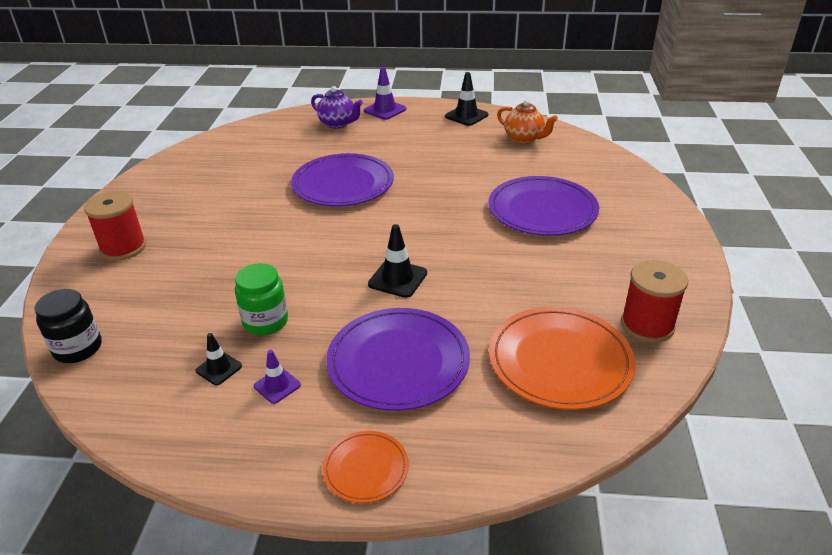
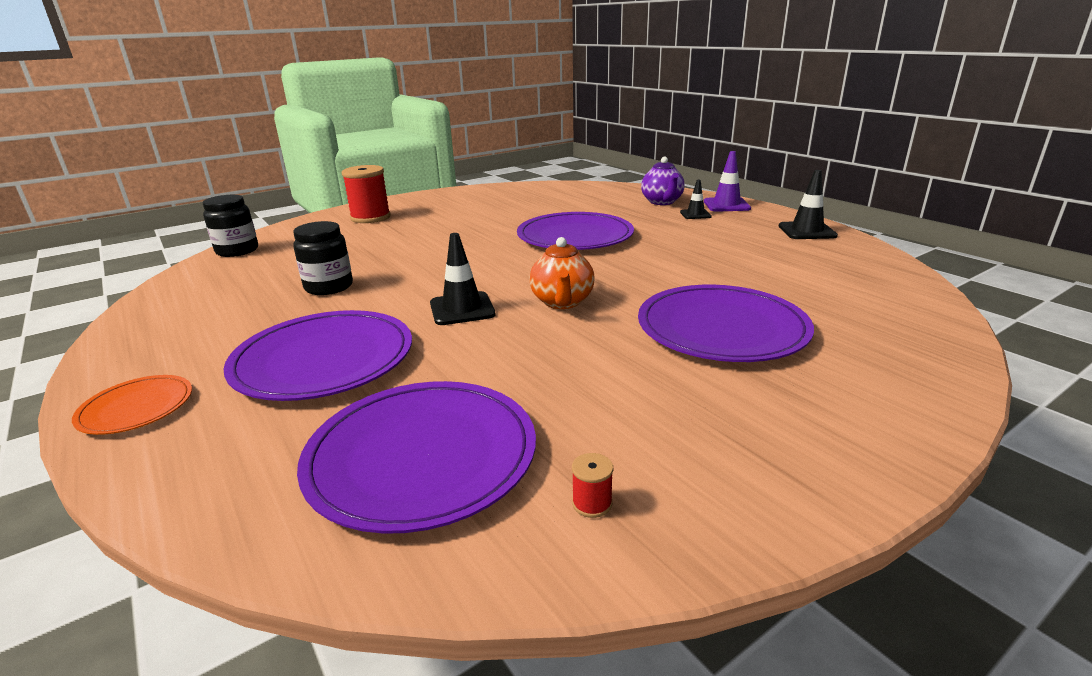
camera: 50 degrees right, 10 degrees down
black traffic cone [196,333,242,385] -> black traffic cone moved to [680,180,712,219]
green jar [235,263,288,335] -> black jar [293,221,353,295]
purple traffic cone [254,350,301,404] -> none
orange plate [489,307,636,410] -> purple plate [297,381,536,534]
orange teapot [497,100,558,144] -> orange teapot moved to [529,237,595,309]
red spool [621,260,688,343] -> red spool [572,453,613,518], size x0.40

